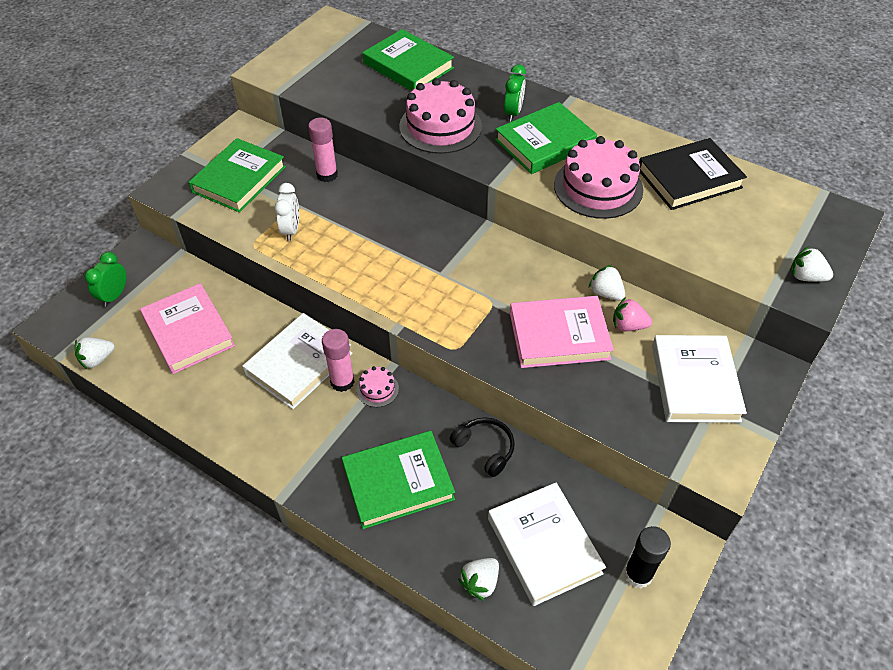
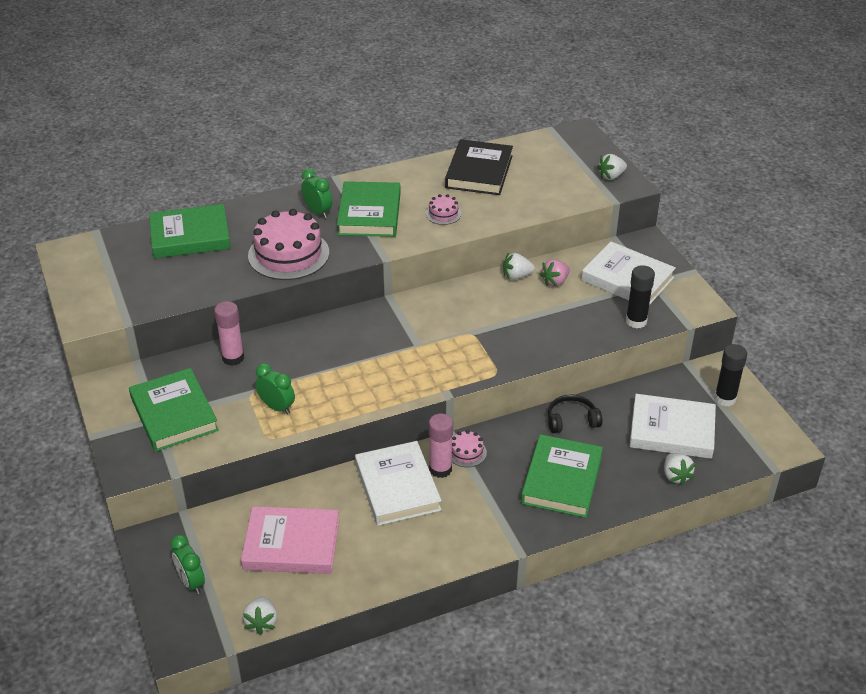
camera: 55 degrees left, 10 degrees down
white clock [275,183,299,241] -> green clock [255,363,295,415]
pink book [510,296,614,368] -> none
pink cake [554,136,643,219] -> pink cake [426,194,461,225], size x0.46
none -> black glue stick [626,265,655,329]

